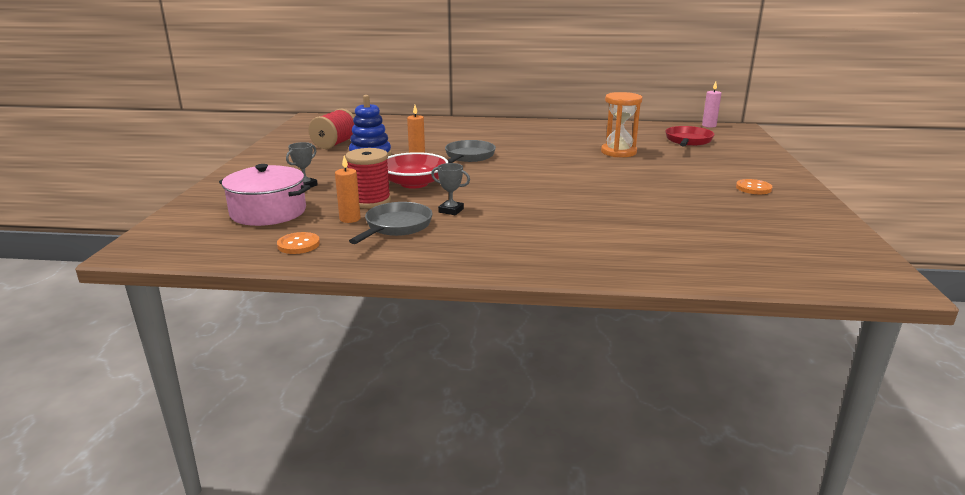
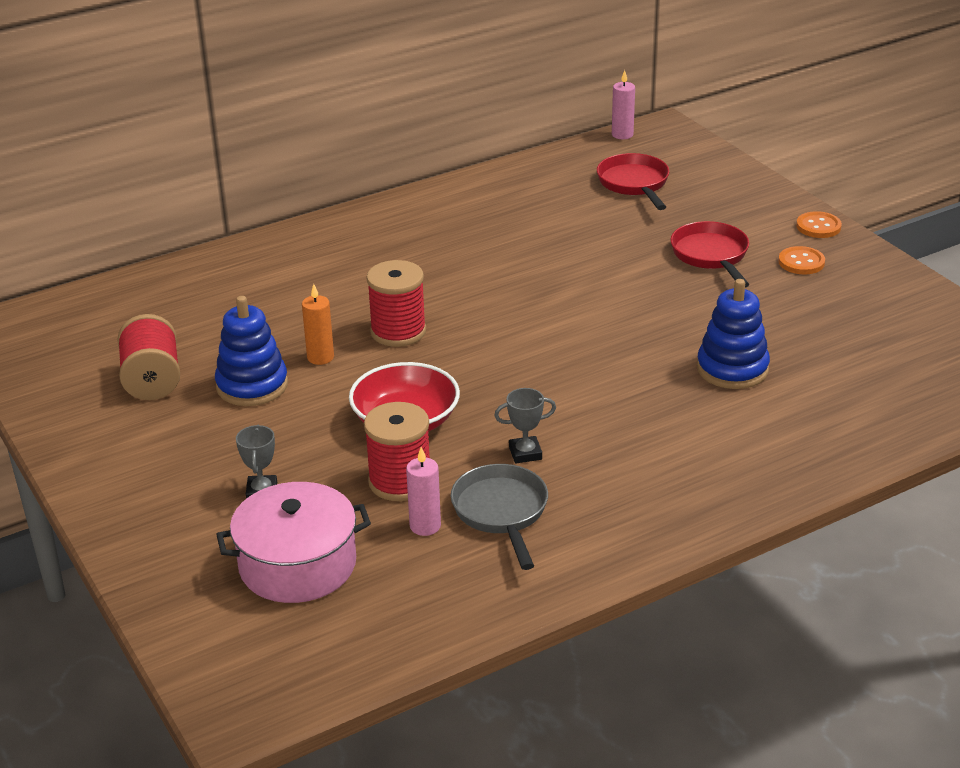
camera: 35 degrees left, 10 degrees up
orange button [277,232,320,254] -> orange button moved to [796,211,842,238]
orange candle [335,156,361,223] -> pink candle [406,447,441,536]
grey pan [445,140,496,163] -> red spool [366,260,426,347]
orange hourglass [601,92,643,157] -> none
none -> red pan [670,221,749,287]
none -> blue stacking toy [697,279,770,389]

